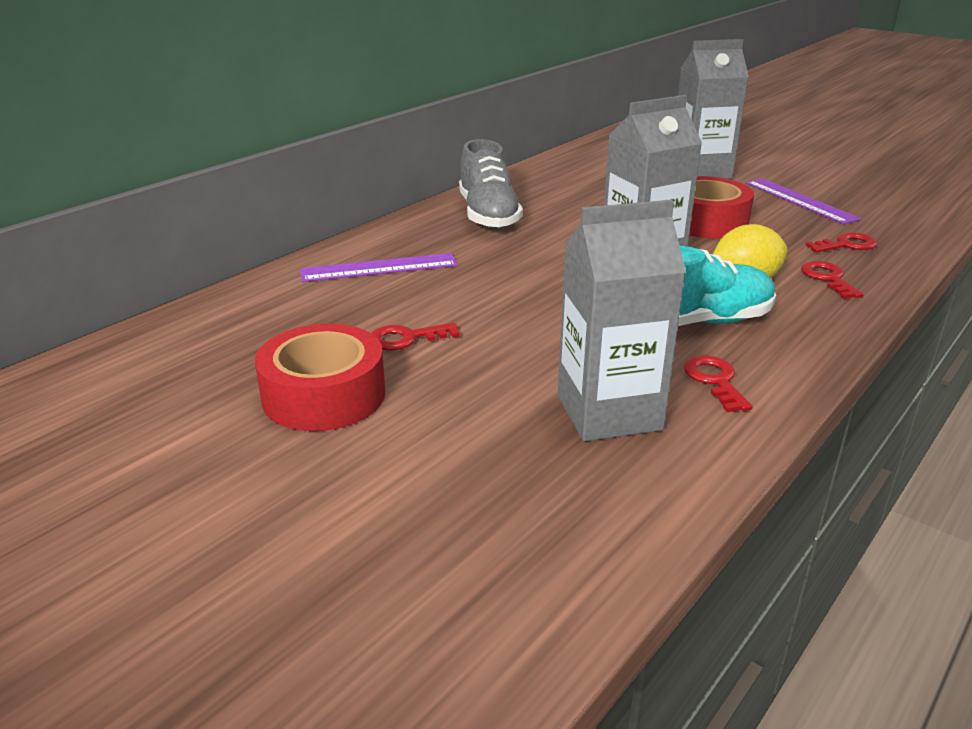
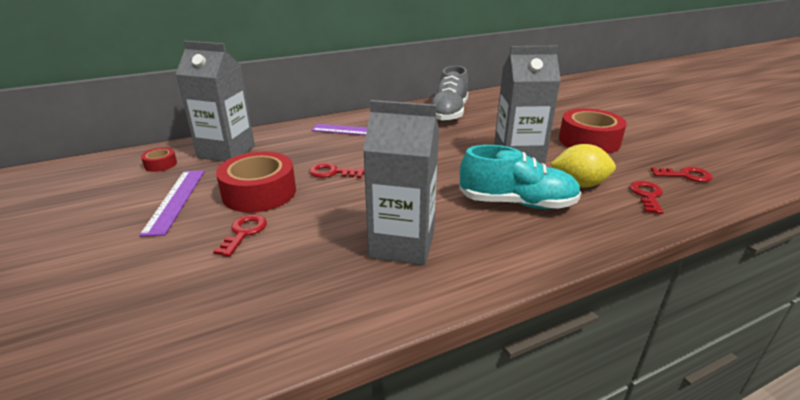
camera: 25 degrees right, 0 degrees up
grey carton [678,39,749,179] -> grey carton moved to [176,41,255,162]
red key [684,355,752,412] -> red key moved to [213,215,267,257]
purple ruler [746,178,861,224] -> purple ruler moved to [139,170,205,236]
none -> red tape [141,147,177,172]

